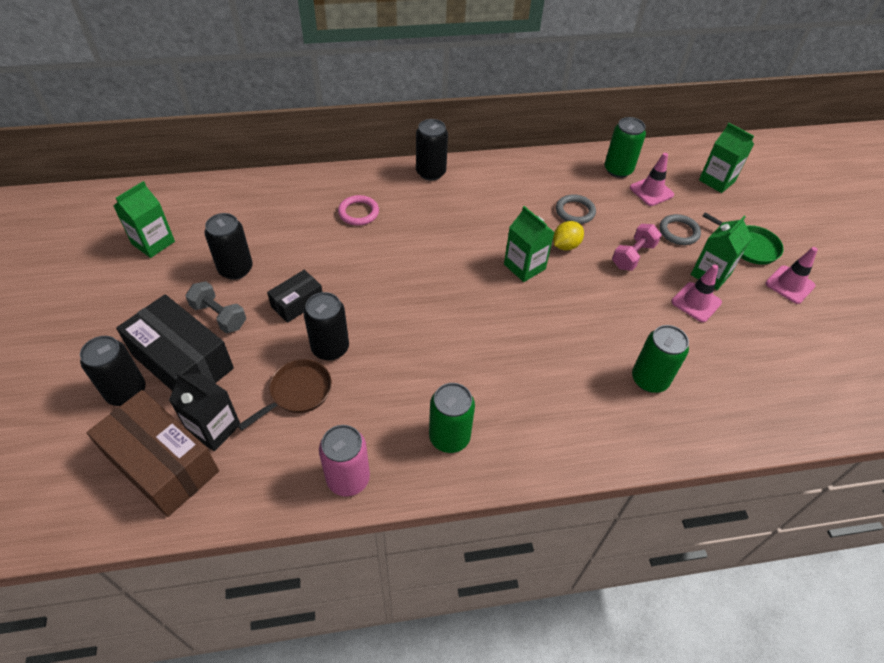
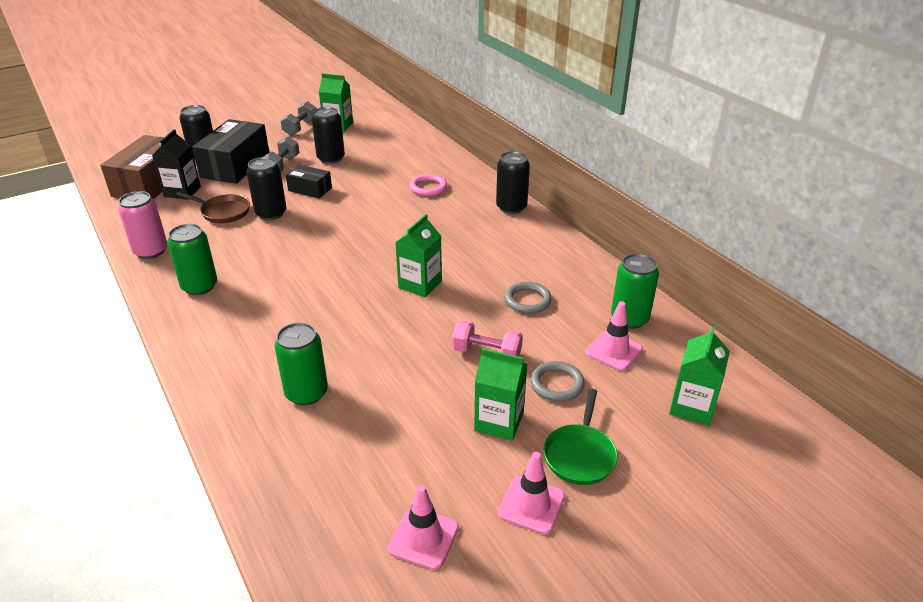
camera: 70 degrees right, 15 degrees down
yellow lemon [553,221,584,250] -> none
pink traffic cone [671,264,722,322] -> pink traffic cone moved to [387,485,459,570]
none -> grey dumbbell [280,101,316,136]

